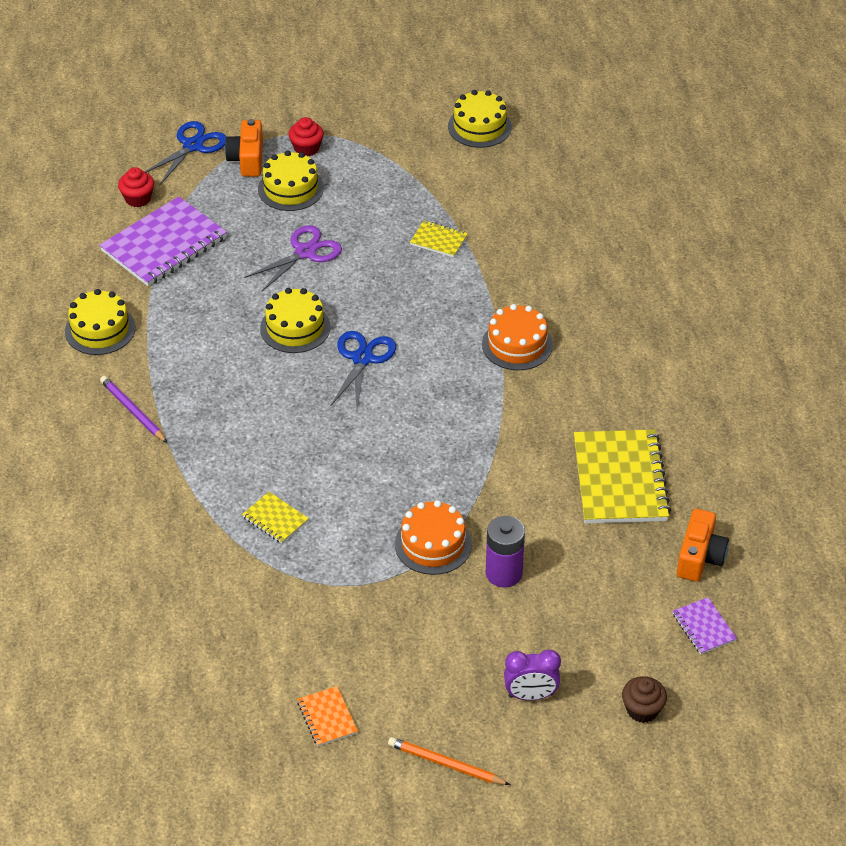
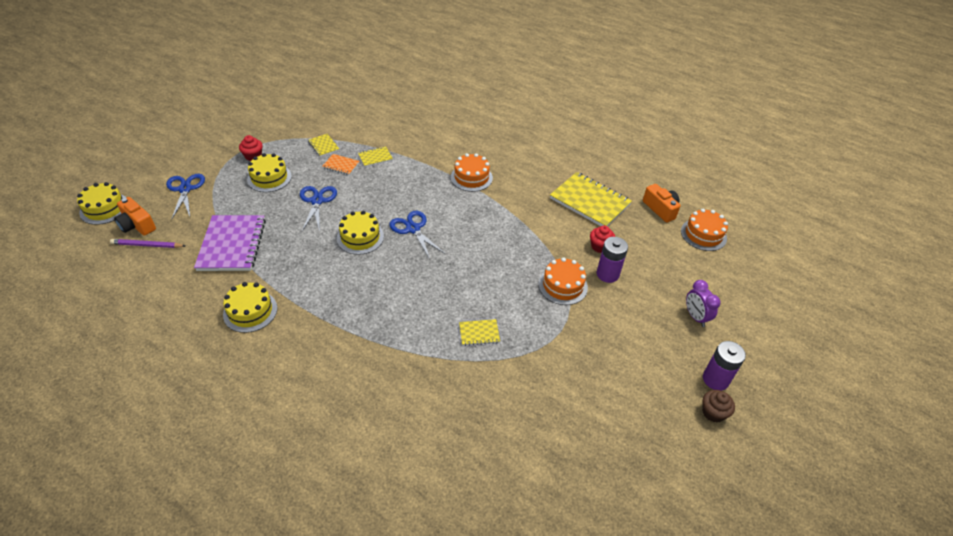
camera: 50 degrees left, 0 degrees up
purple pencil [100,376,167,443] -> purple pencil moved to [110,239,185,248]
red cupcake [118,167,154,207] -> red cupcake moved to [590,225,615,253]
orange camera [225,119,263,177] -> orange camera moved to [114,197,156,236]
purple scissors [245,225,342,291] -> blue scissors [300,186,337,231]
orange notebook [297,686,358,746] -> orange notebook moved to [322,154,359,175]
orange pencil [388,737,510,785] -> purple battery [703,341,746,391]
yellow cake [448,90,512,148] -> yellow cake moved to [77,182,126,225]
purple clock [504,650,561,700] -> purple clock turned 120 degrees clockwise [686,280,721,327]
brown cupcake [622,676,667,723] -> brown cupcake moved to [702,390,735,423]
purple notebook [673,597,737,654] -> orange cake [681,209,728,251]
none -> yellow notebook [308,134,339,157]

